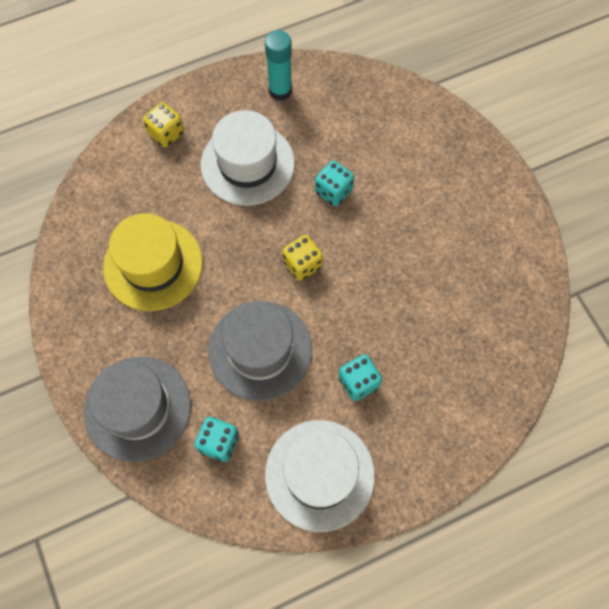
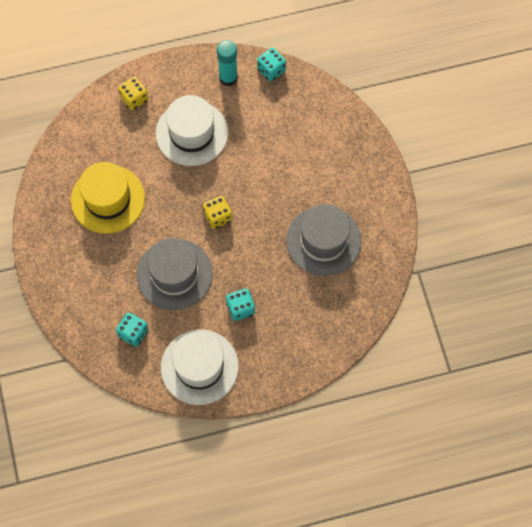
camera: 10 degrees right, 0 degrees up
grey hat [84,356,191,462] -> grey hat moved to [286,204,361,276]
turquoise dice [315,161,354,206] -> turquoise dice moved to [257,48,286,81]

